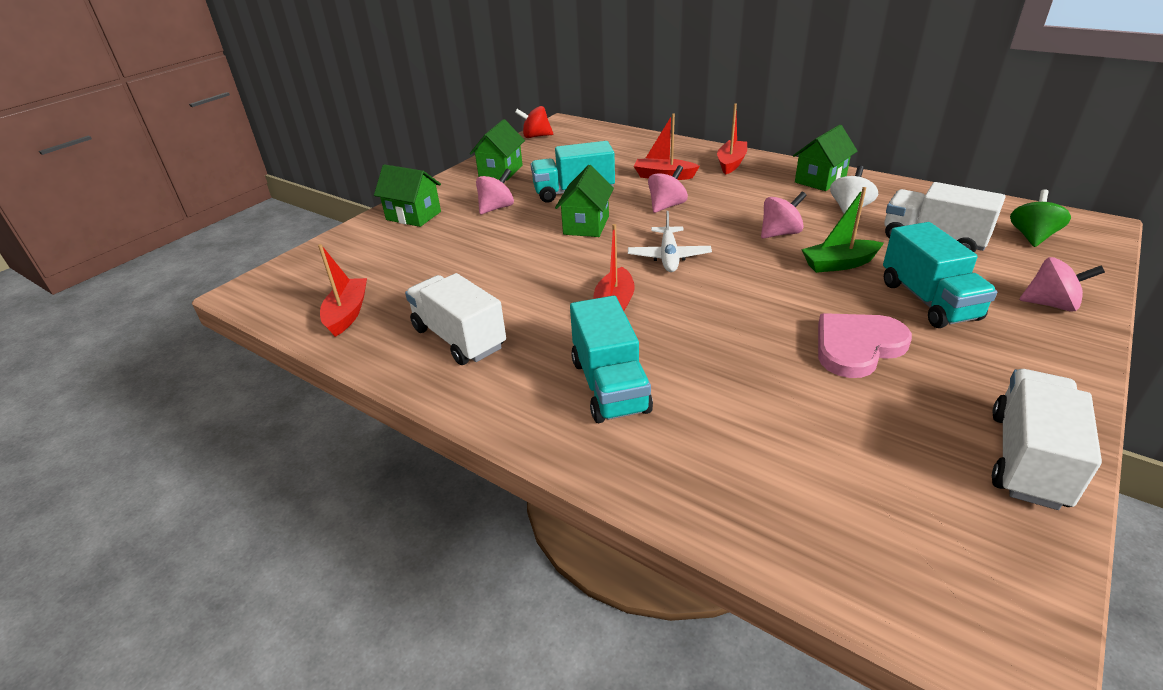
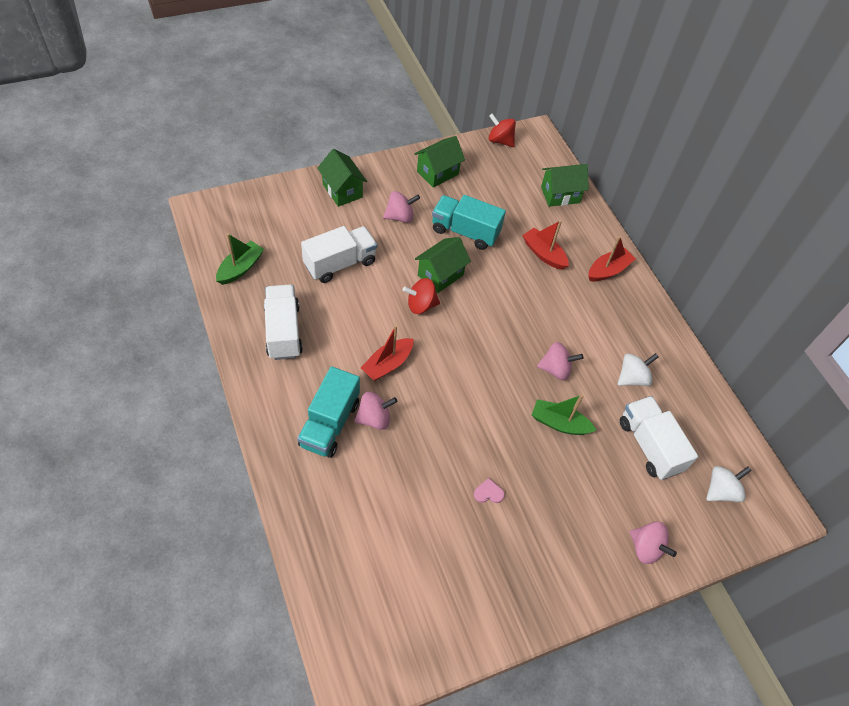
camera: 25 degrees right, 20 degrees up
red boat [318,244,367,337] -> green boat [216,233,264,285]
white plane [628,211,712,272] -> none
pink spinning top [648,165,688,213] -> pink spinning top moved to [354,392,397,430]
green house [793,125,857,191] -> green house moved to [541,164,589,207]
pink heart [818,313,912,378] -> pink heart [474,478,505,503], size x0.42
turquoise truck [883,222,997,328] -> none
white truck [992,369,1102,510] -> white truck moved to [301,226,377,283]
green spinning top [1010,189,1071,247] -> white spinning top [706,466,752,502]
none -> red spinning top [403,278,440,314]

